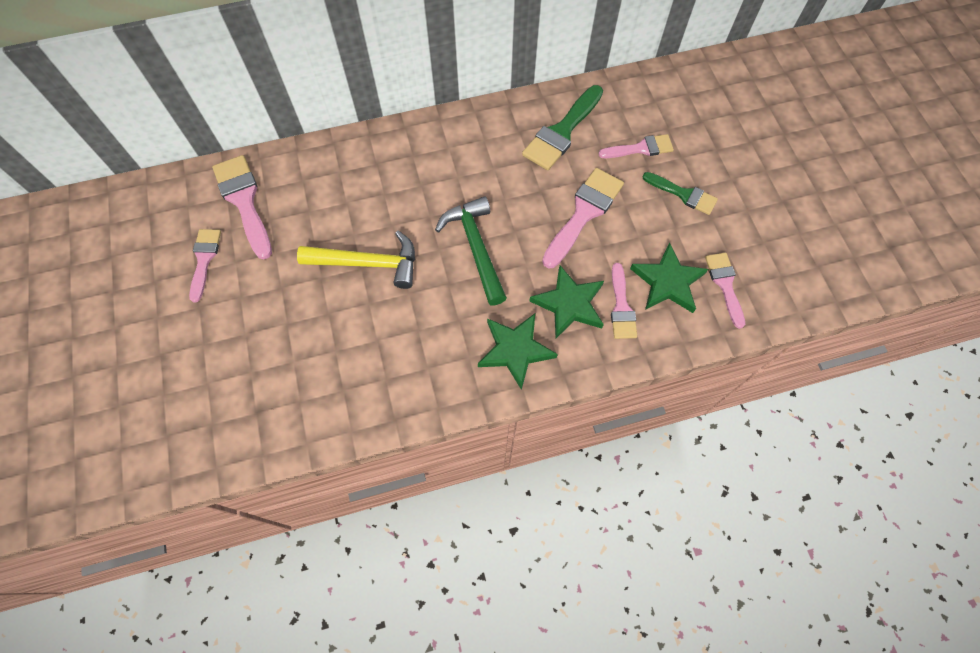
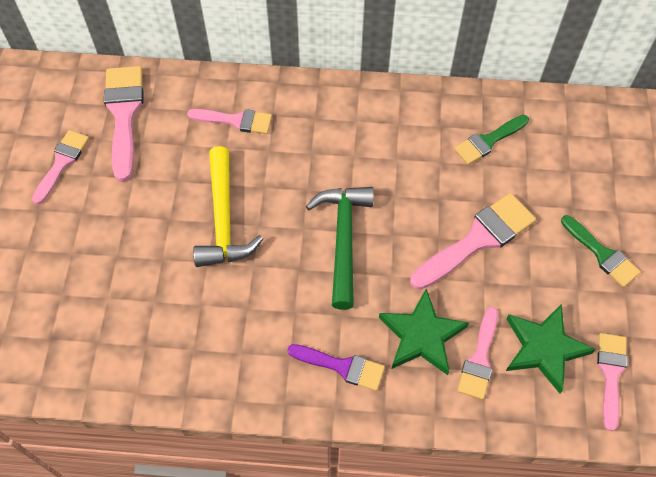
camera: 20 degrees right, 5 degrees down
yellow hammer [297,231,415,289] -> yellow hammer turned 60 degrees clockwise [193,146,263,267]
green star [478,314,558,390] -> purple brush [287,344,385,391]
green brush [522,85,603,170] -> green brush [454,115,529,165], size x0.63
pink brush [599,134,674,158] -> pink brush moved to [187,109,272,134]

